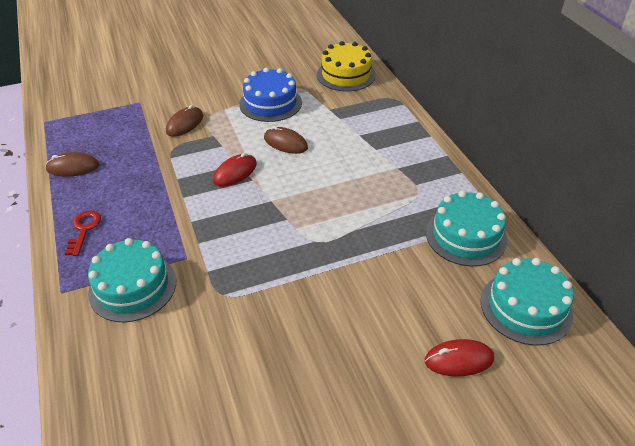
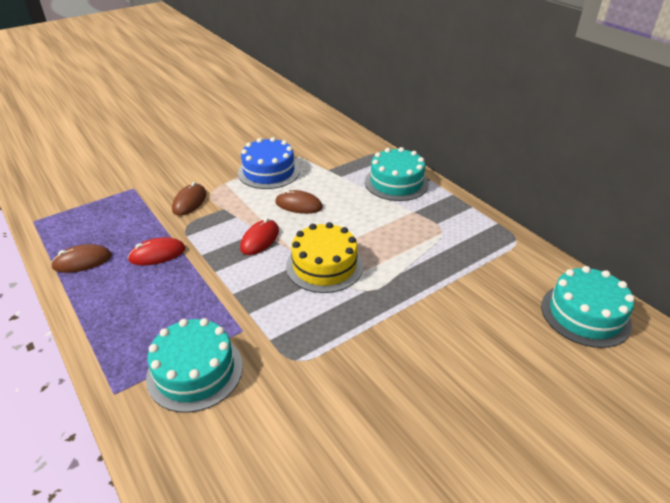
camera: 15 degrees left, 5 degrees down
red key [64,211,101,256] -> none
yellow cake [317,41,376,91] -> yellow cake moved to [286,222,363,293]
red mouse [425,339,494,377] -> red mouse moved to [128,237,185,265]
turquoise cake [426,191,507,266] -> turquoise cake moved to [365,147,429,201]

